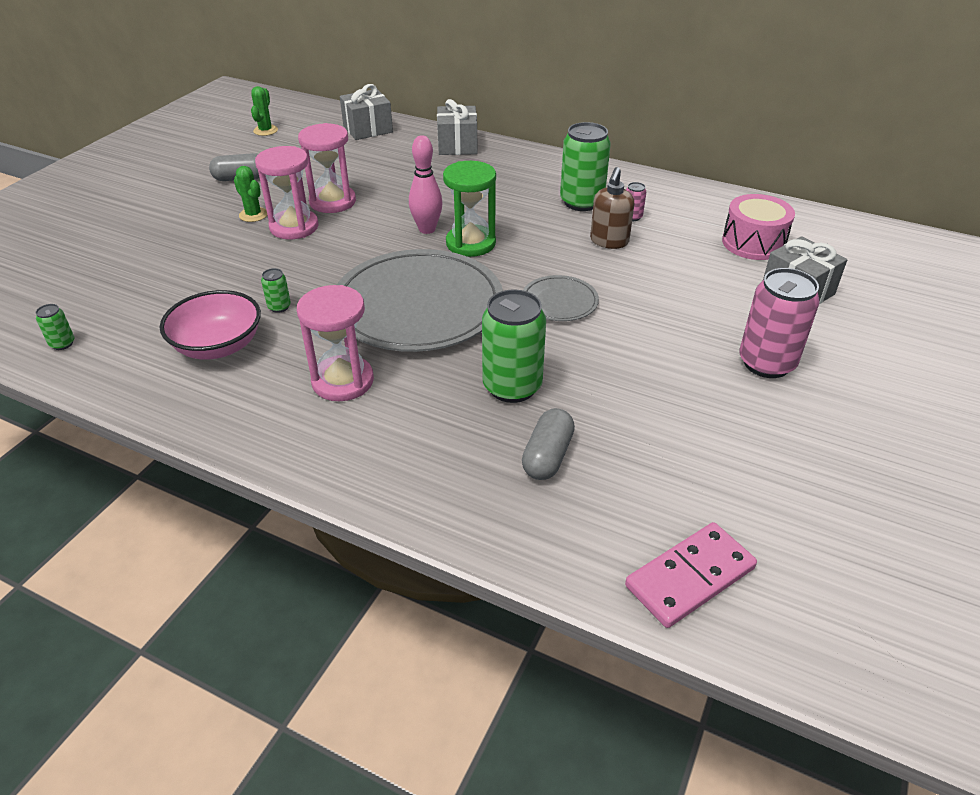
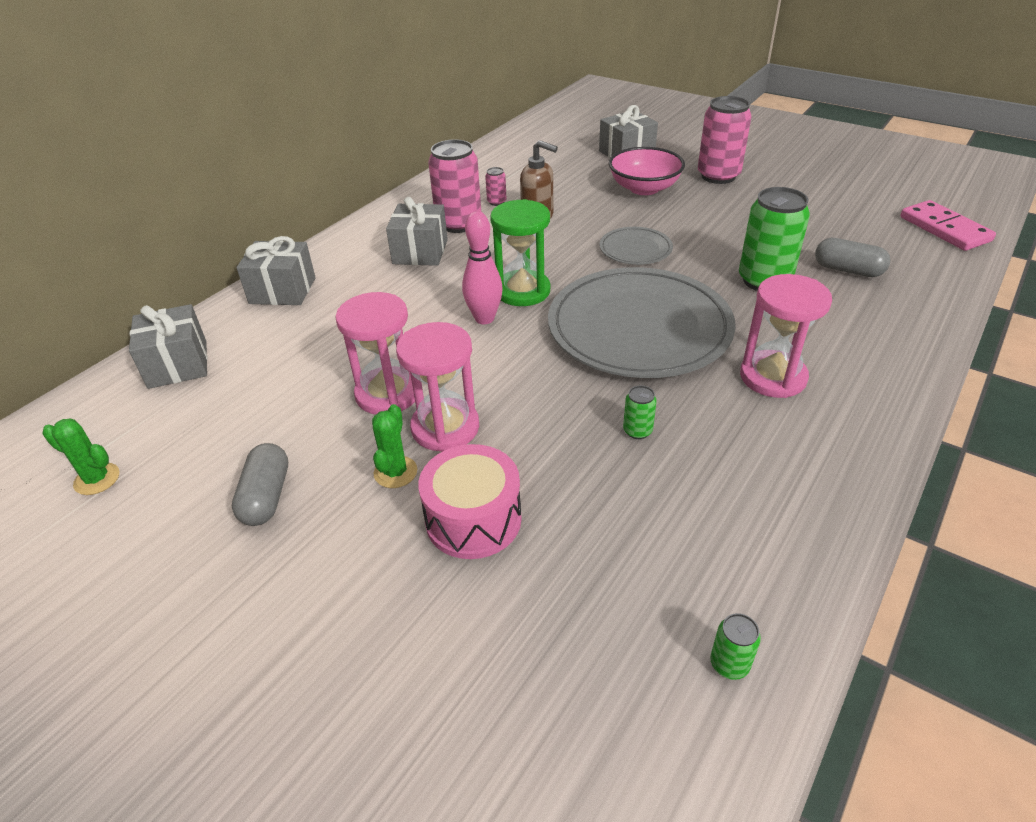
camera: 80 degrees left, 0 degrees up
pink bowl [160,290,261,359] -> pink bowl moved to [609,147,685,195]
green cactus [234,166,267,222] -> green cactus turned 45 degrees counterclockwise [372,404,417,488]
green can [560,122,611,211] -> pink can [428,139,481,233]
pink drum [722,194,795,260] -> pink drum moved to [418,444,522,559]
none -> grey gift [386,197,448,266]

